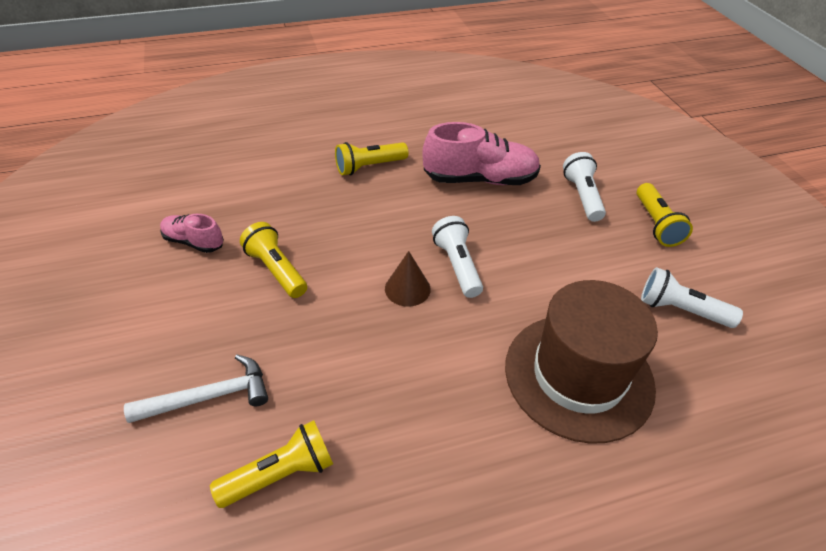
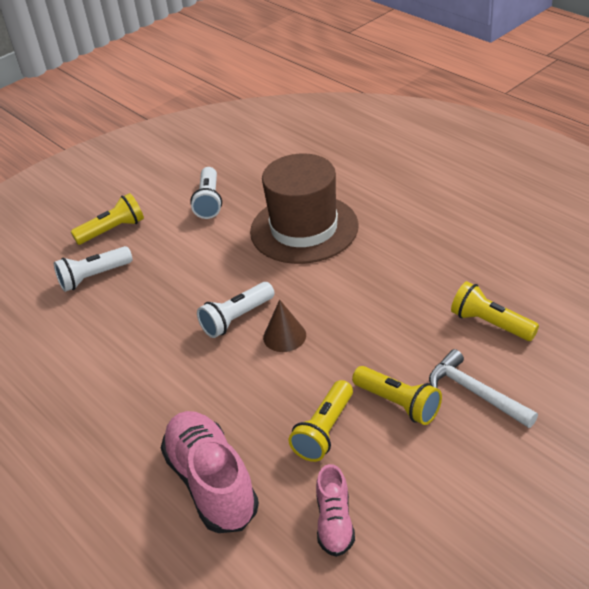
camera: 110 degrees left, 5 degrees down
yellow flashlight [335,142,408,175] -> yellow flashlight moved to [352,366,442,425]
pink shoe [422,122,541,185] -> pink shoe moved to [161,411,259,533]

